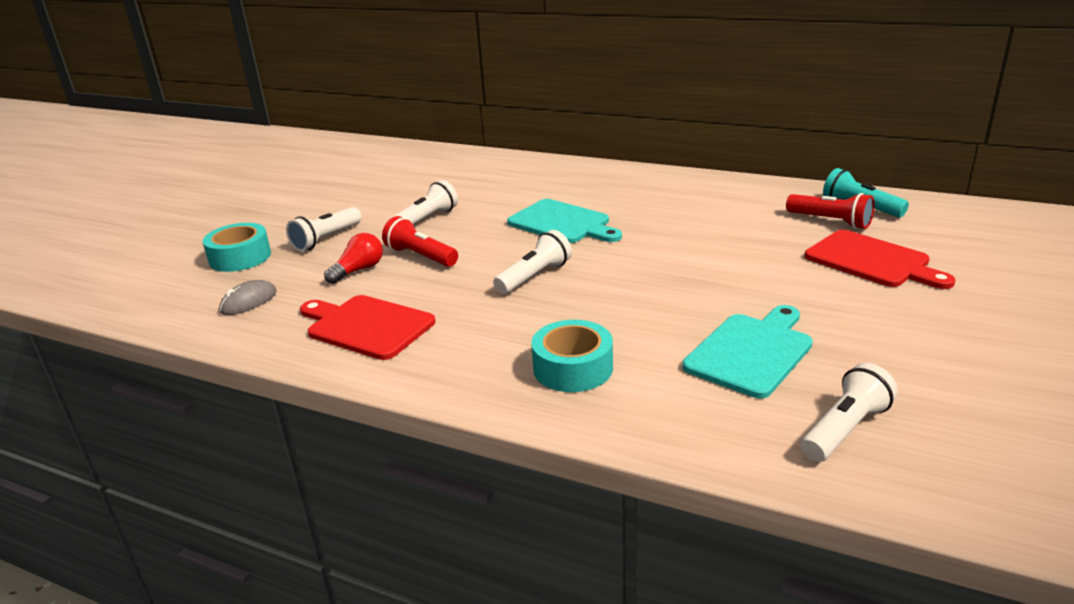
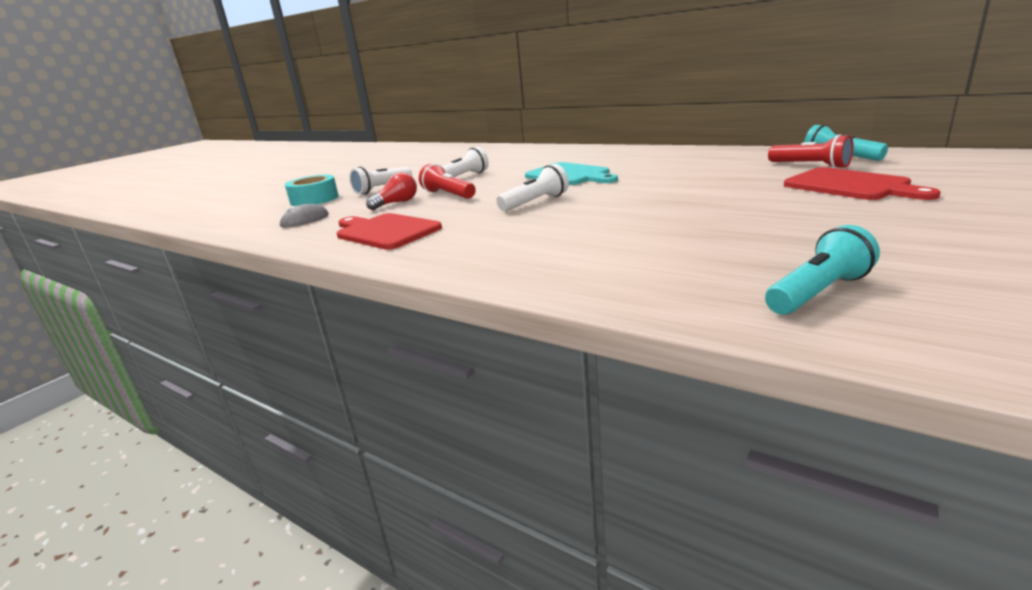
camera: 10 degrees right, 5 degrees down
turquoise tape [531,320,613,392] -> none
turquoise cutting board [682,305,813,398] -> none
white flashlight [800,363,897,462] -> turquoise flashlight [765,225,880,315]

